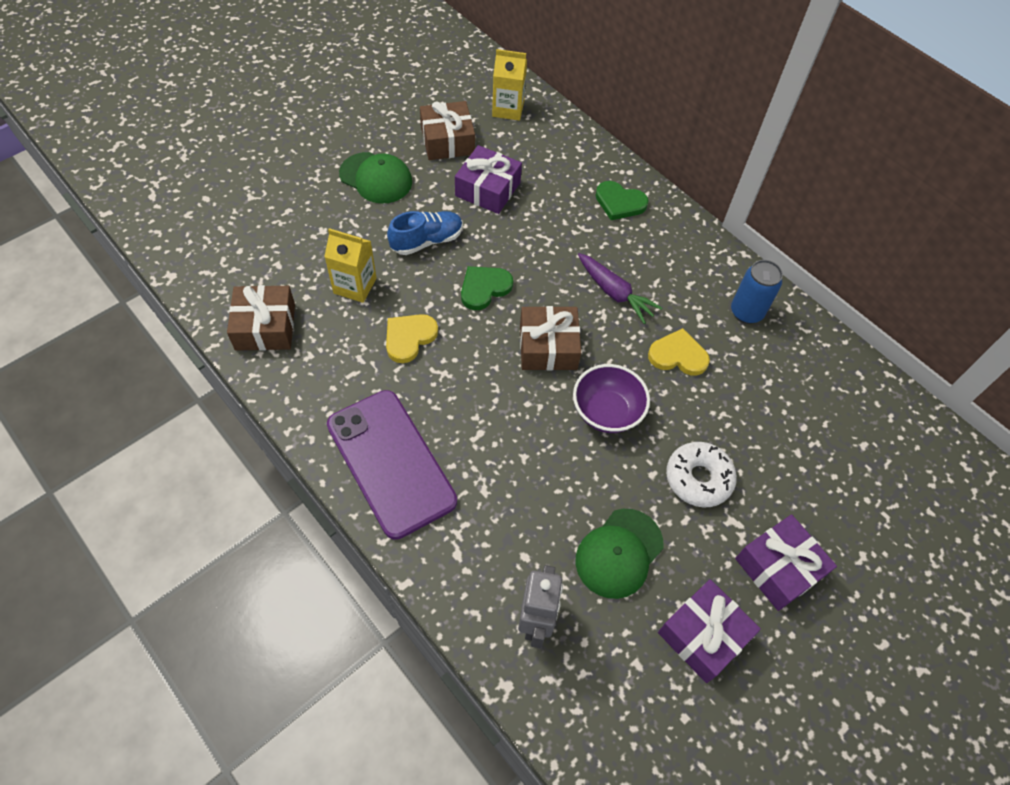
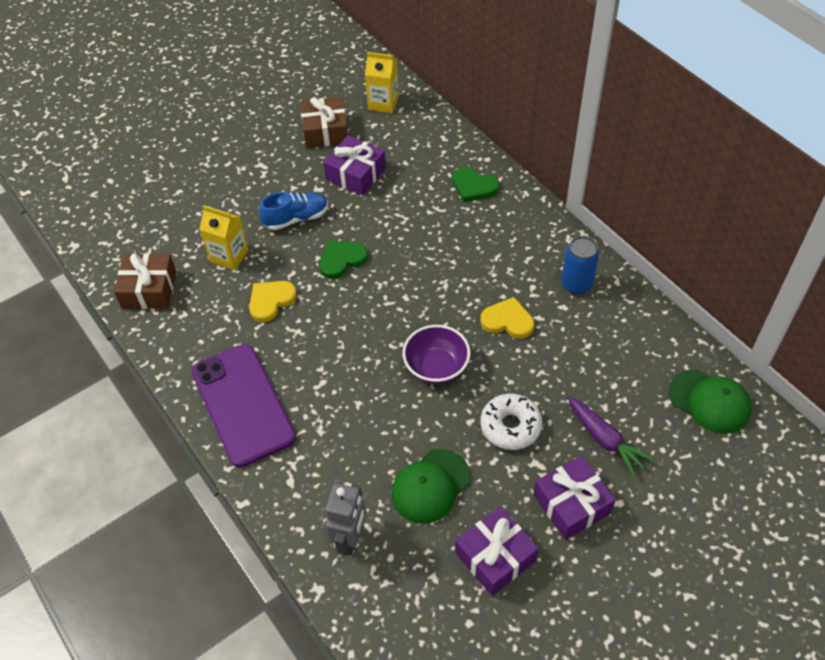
camera: 10 degrees right, 5 degrees down
green cap [339,152,412,204] -> green cap moved to [669,369,751,434]
brown gift [520,306,581,370] -> none
purple carrot [578,253,662,324] -> purple carrot moved to [567,396,654,477]

